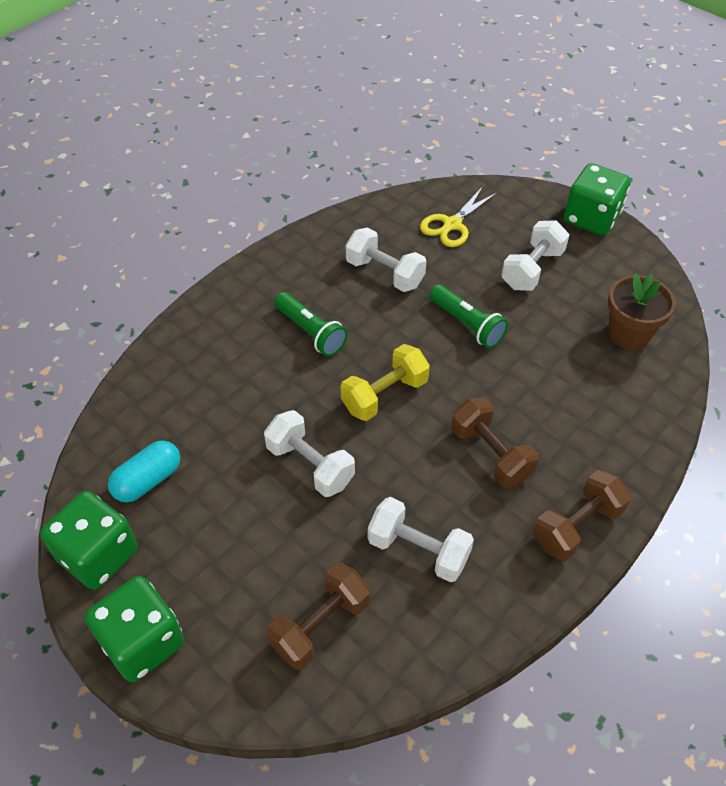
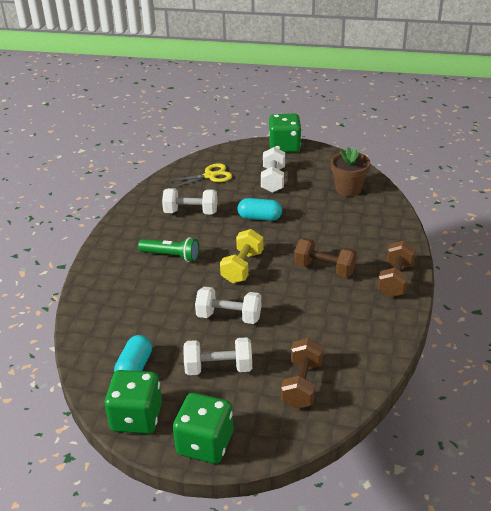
camera: 30 degrees left, 15 degrees down
white dumbbell [368,497,474,582] -> white dumbbell moved to [183,337,252,375]
yellow scissors [420,186,498,247] -> yellow scissors turned 120 degrees counterclockwise [166,163,232,188]
green flashlight [429,285,508,348] -> turquoise capsule [238,198,282,221]

